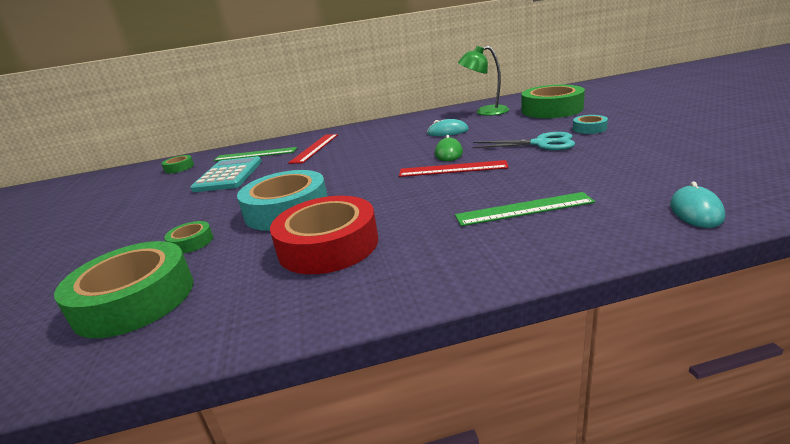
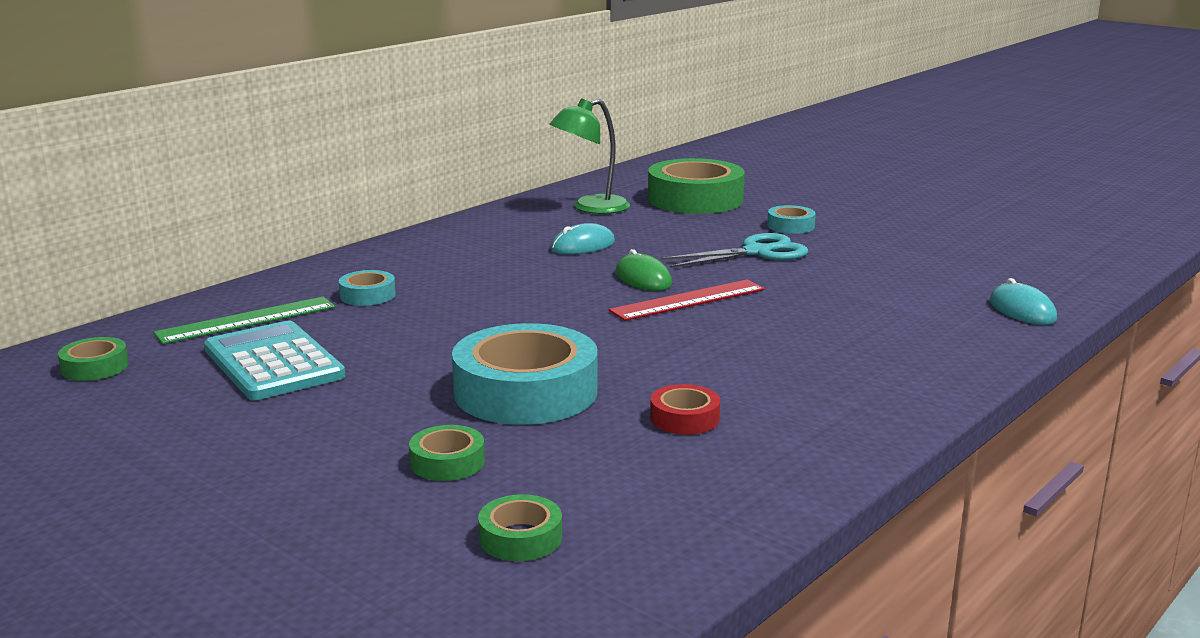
camera: 40 degrees left, 5 degrees down
green tape [54,241,193,338] -> green tape [478,494,562,561], size x0.46
red tape [270,196,378,274] -> red tape [650,384,720,435], size x0.46
red ruler [288,134,338,164] -> turquoise tape [339,270,396,306]
green ruler [455,192,595,226] -> none

